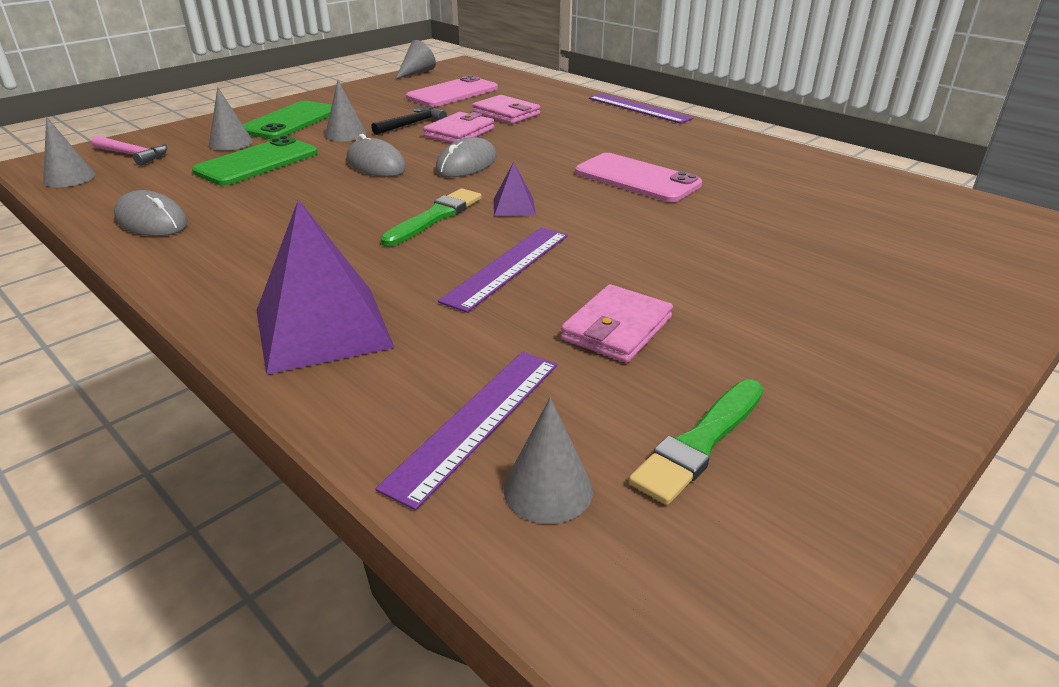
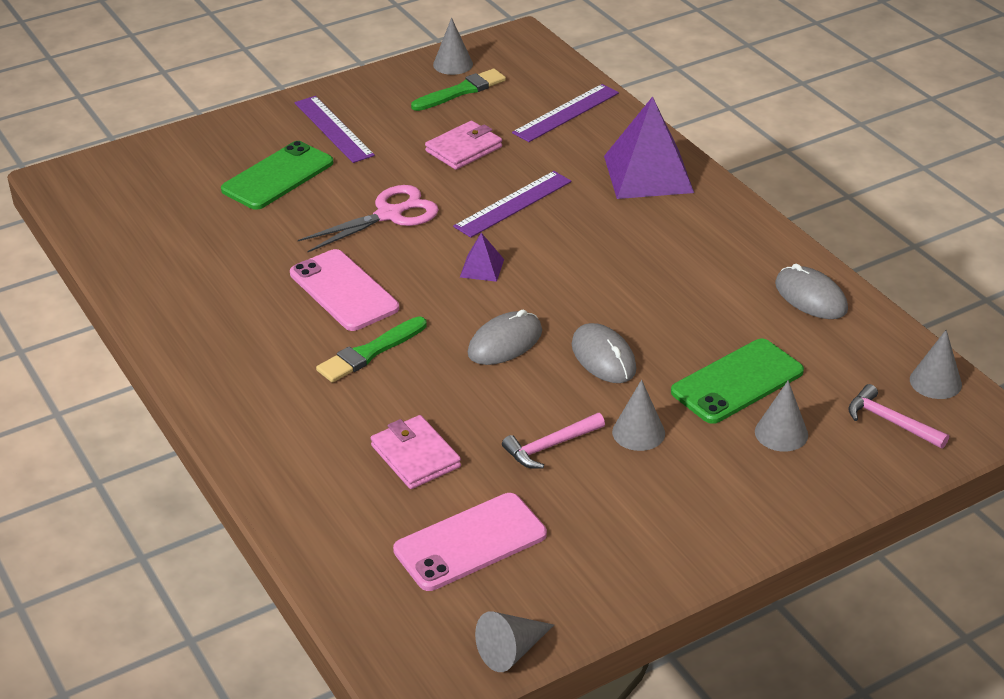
camera: 165 degrees left, 5 degrees up
green phone [243,101,332,139] -> green phone moved to [221,141,333,210]
black hammer [371,107,447,135] -> pink hammer [502,413,605,469]
green brush [381,188,482,246] -> green brush moved to [316,316,427,383]
pink wallet [423,112,494,143] -> none
grey cone [504,397,593,524] -> grey cone moved to [433,18,473,75]
purple ruler [589,93,694,124] -> purple ruler moved to [295,96,375,163]
none -> pink scissors [298,185,439,252]

